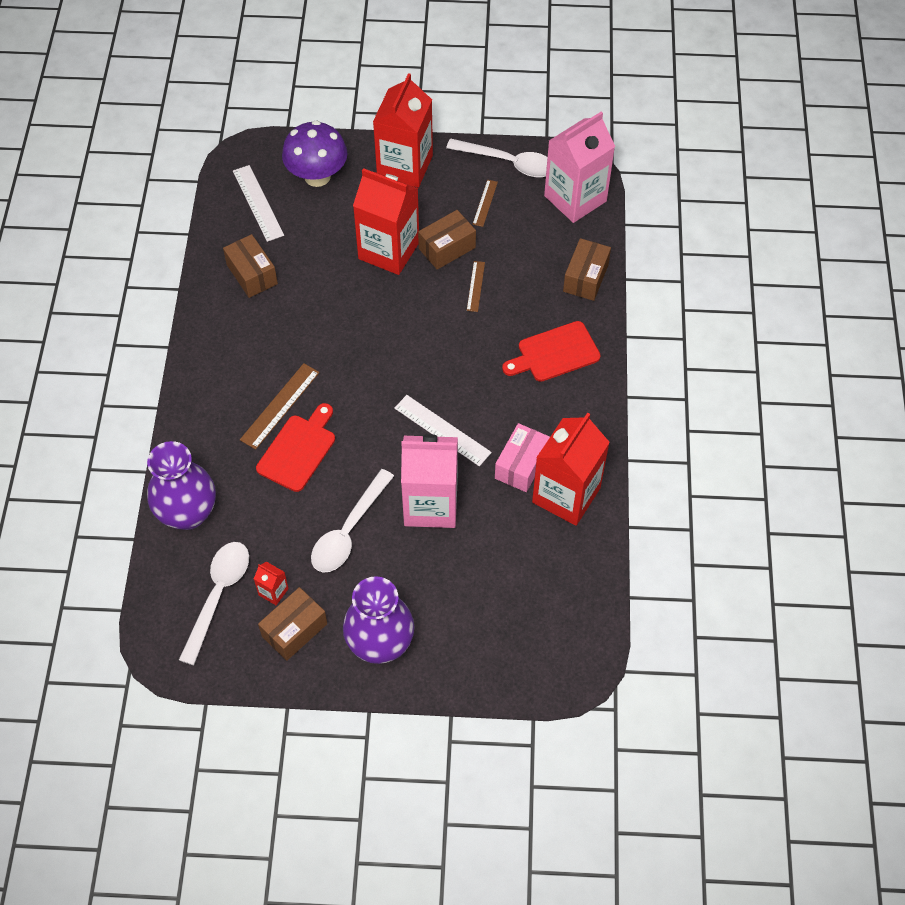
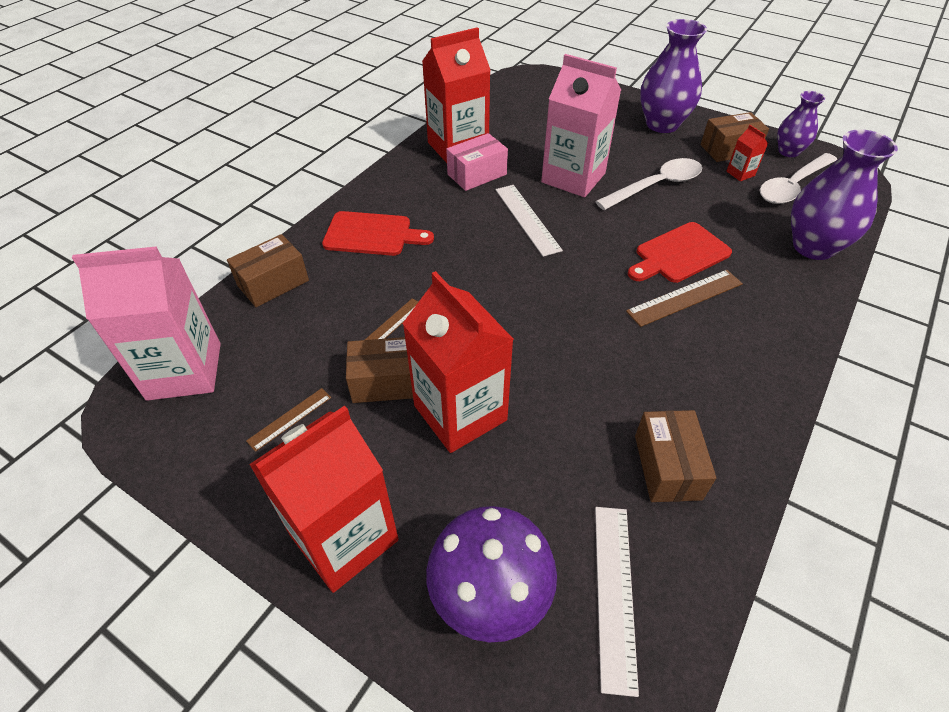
camera: 150 degrees left, 10 degrees down
white spoon [446,139,548,177] -> none
none -> purple vase [777,91,825,157]

